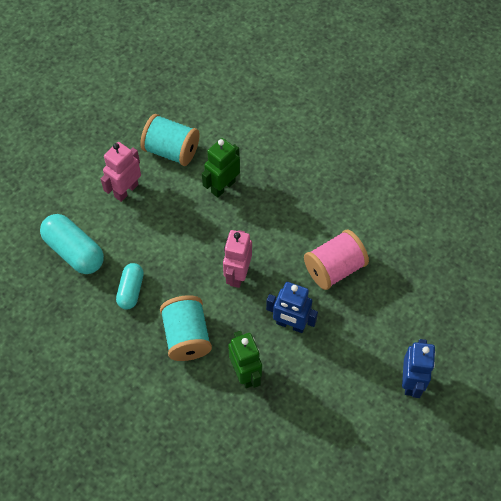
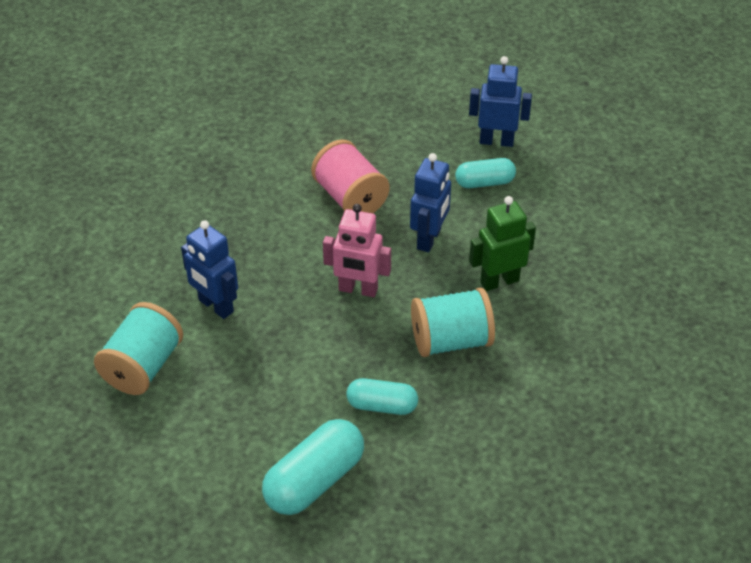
camera: 90 degrees left, 15 degrees down
pink robot [101,142,141,202] -> none
green robot [202,138,240,198] -> blue robot [181,220,238,319]
none -> turquoise capsule [455,158,516,188]

